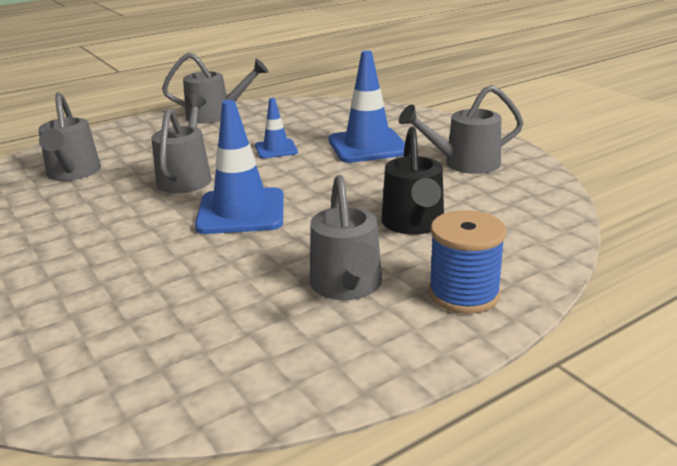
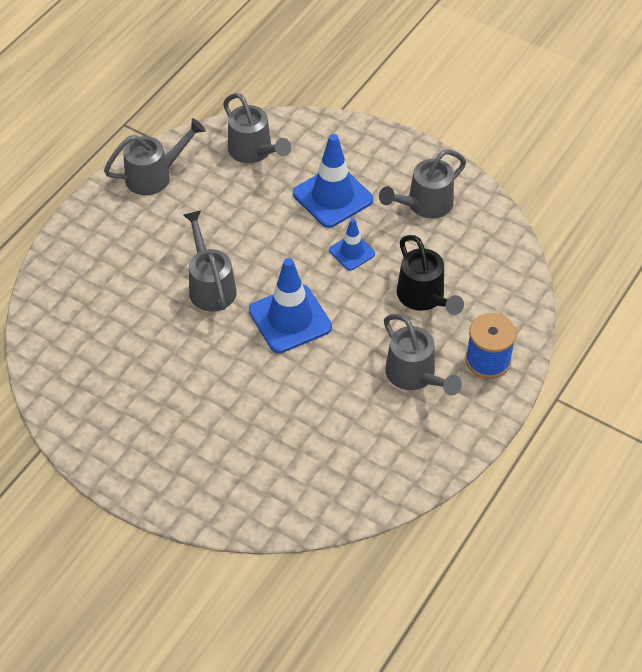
camera: 25 degrees left, 25 degrees up
grey watering can [38,92,101,181] -> grey watering can moved to [223,93,291,163]
blue traffic cone [255,98,298,158] -> blue traffic cone moved to [329,218,375,271]

